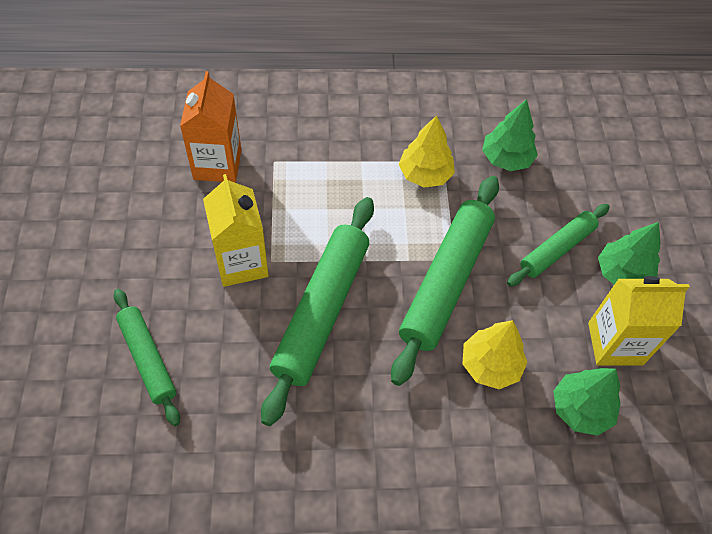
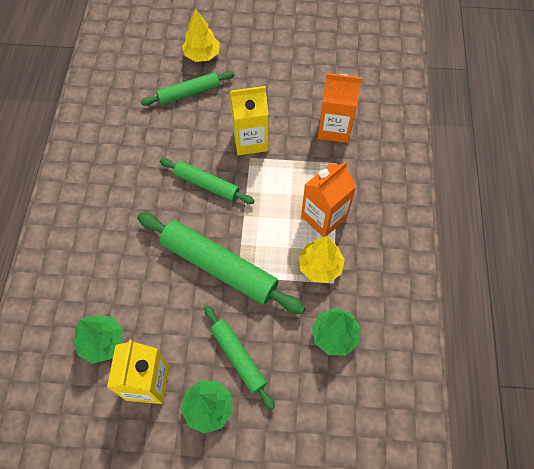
camera: 100 degrees right, 5 degrees up
green rolling pin [261,197,374,426] -> green rolling pin [160,158,254,204], size x0.59
yellow tree [463,320,528,389] -> yellow tree moved to [182,8,220,62]
none -> orange carton [301,162,356,237]

